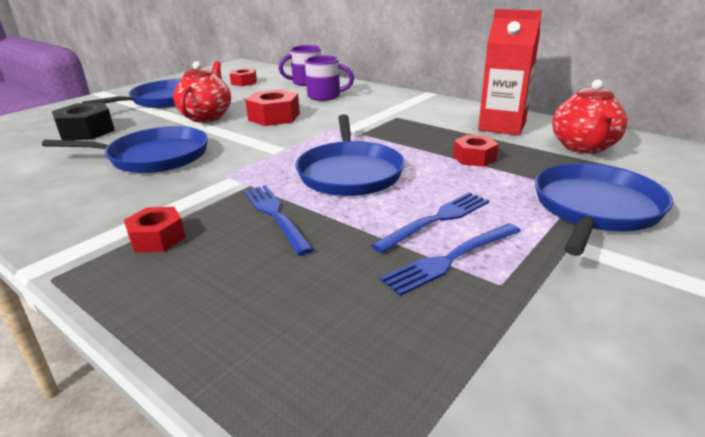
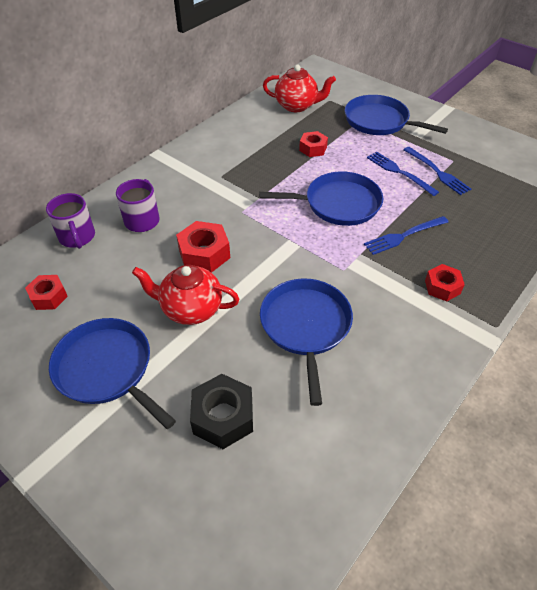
camera: 90 degrees left, 20 degrees up
red carton [478,9,542,135] -> none

